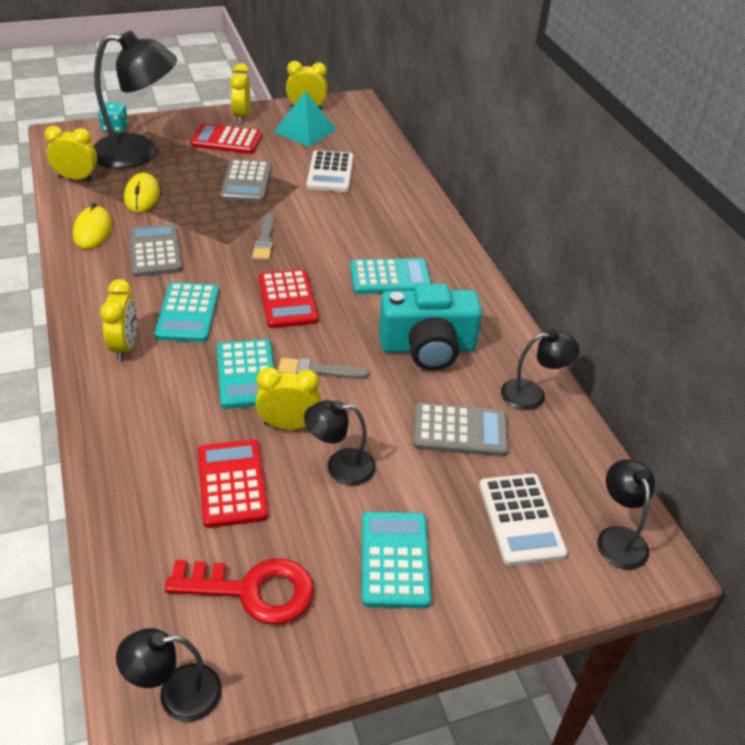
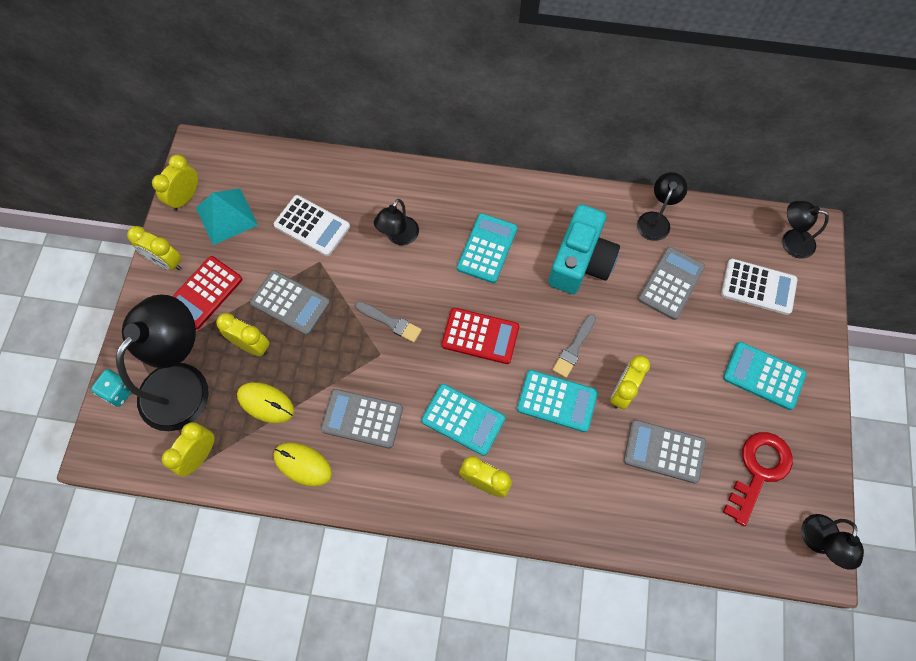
camera: 60 degrees left, 25 degrees up
red calculator [198,439,268,528] -> grey calculator [624,420,706,483]
black lamp [304,400,376,486] -> black lamp moved to [374,199,419,245]
none -> yellow clock [216,313,269,356]

